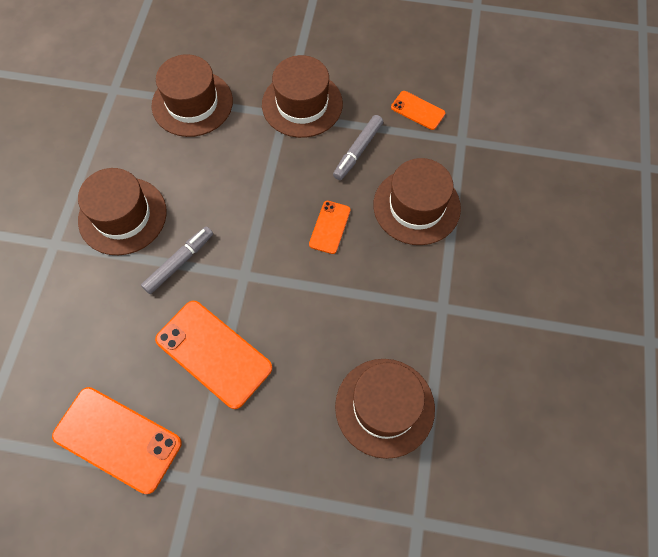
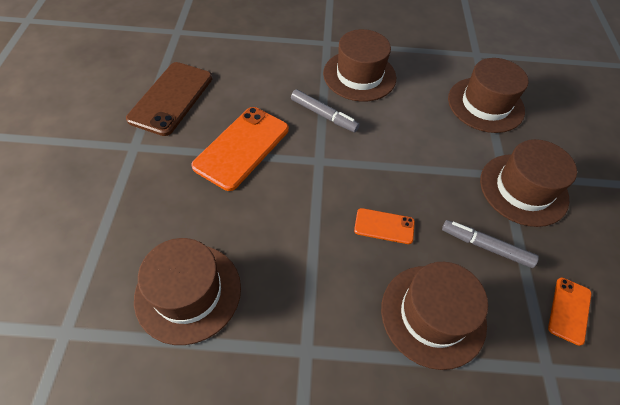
camera: 80 degrees right, 10 degrees down
orange phone [52,387,182,494] -> brown phone [126,62,212,136]

